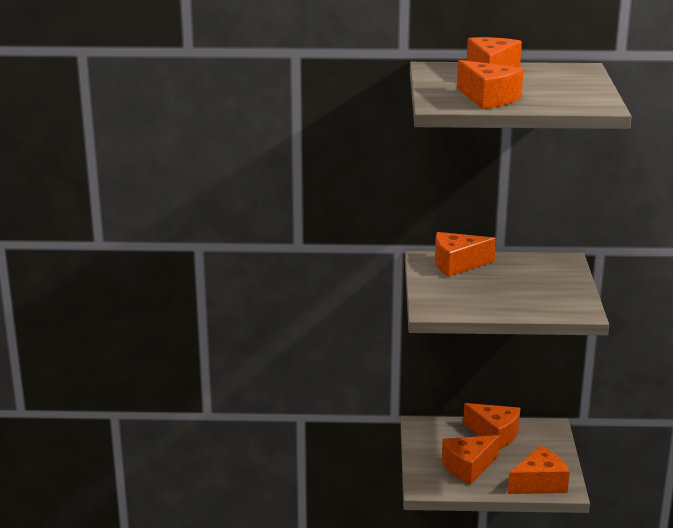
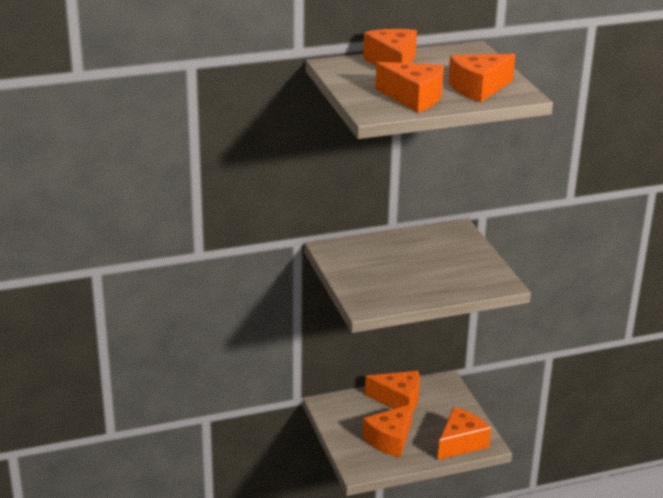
camera: 20 degrees left, 5 degrees up
orange cheese [435,232,496,277] -> orange cheese moved to [448,54,515,102]

